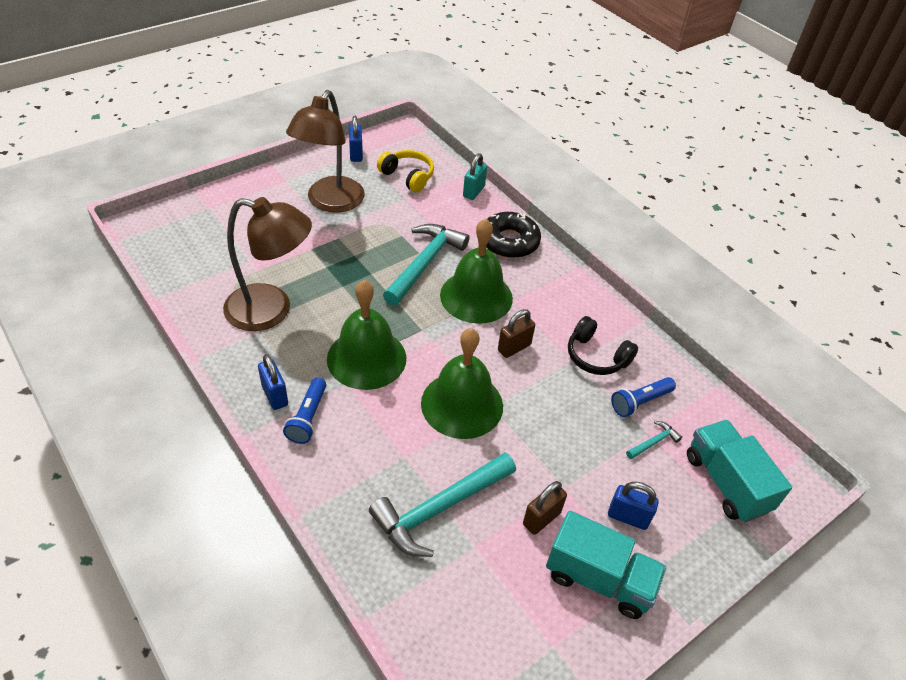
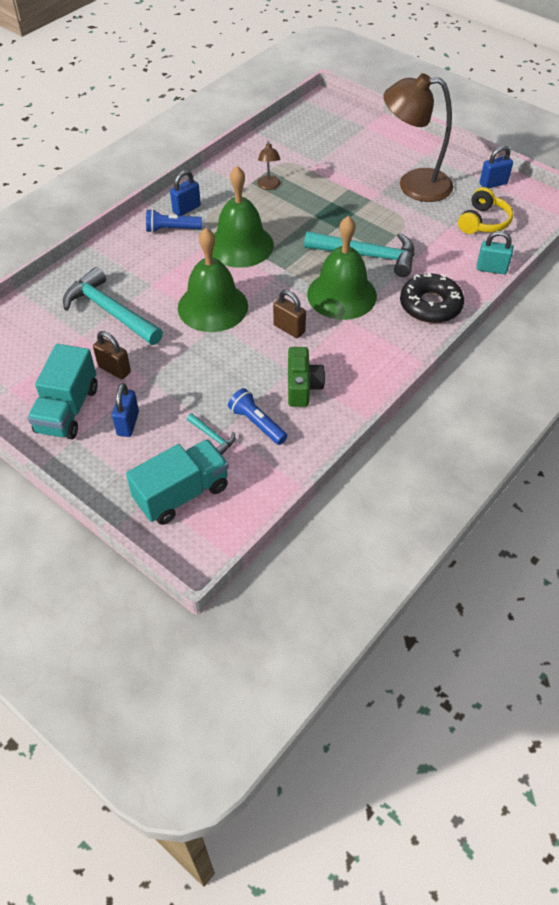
camera: 80 degrees right, 5 degrees up
brown lamp [223,197,312,331] -> brown lamp [257,141,280,190], size x0.43
black headphones [568,316,638,375] -> green camera [288,347,325,407]

